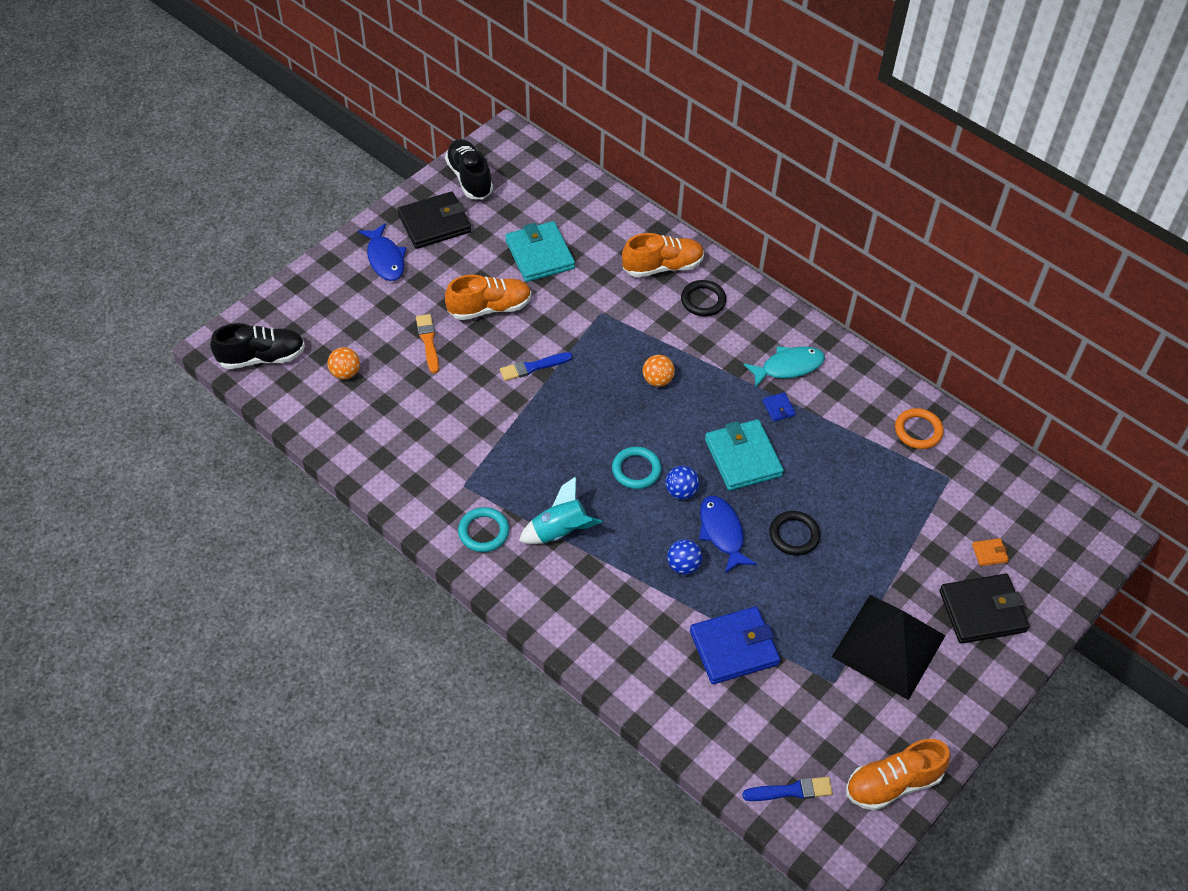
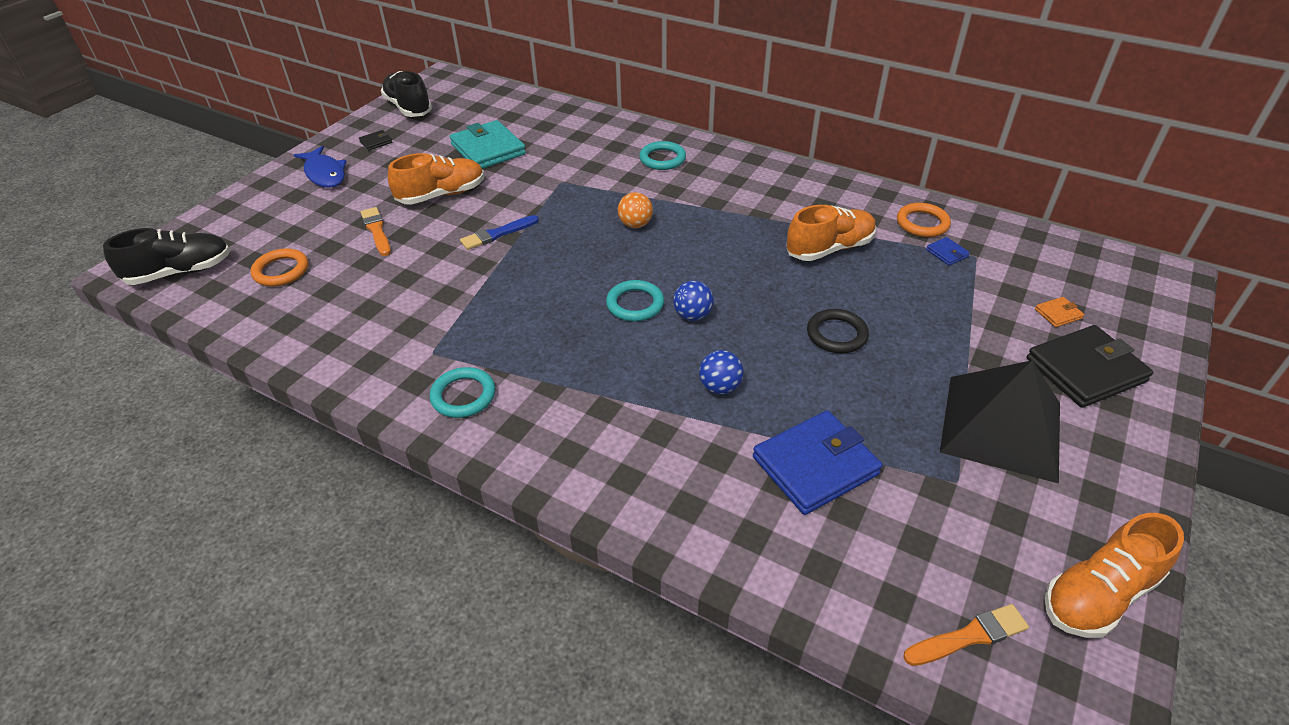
camera: 10 degrees left, 10 degrees down
orange ball [327,347,360,379] -> orange ring [250,248,308,286]
black wallet [398,192,471,249] -> black wallet [359,130,392,150], size x0.43
turquoise rocket [519,476,602,544] -> none
orange shoe [622,233,704,277] -> orange shoe moved to [786,205,876,261]
black ring [681,280,726,316] -> turquoise ring [639,141,686,170]
blue fish [699,496,757,573] -> none
turquoise wallet [705,419,784,491] -> none
blue brush [742,777,833,801] -> orange brush [903,604,1029,666]
turquoise fish [743,346,825,387] -> none
blue wallet [763,392,796,422] -> blue wallet moved to [926,237,970,266]

